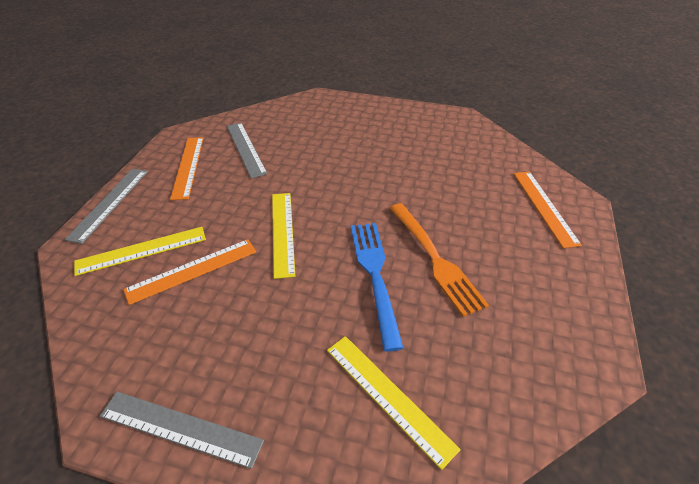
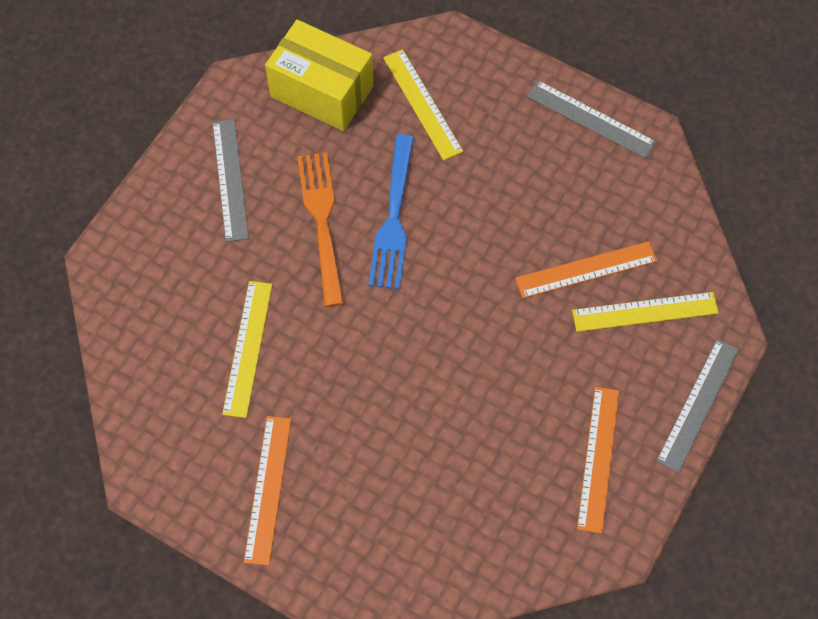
camera: 165 degrees left, 20 degrees up
grey ruler [227,123,267,178] -> grey ruler moved to [212,119,249,242]
yellow ruler [272,193,295,279] -> yellow ruler moved to [222,281,272,418]
orange ruler [514,172,582,248] -> orange ruler moved to [244,416,291,566]
none -> yellow box [265,20,374,131]

